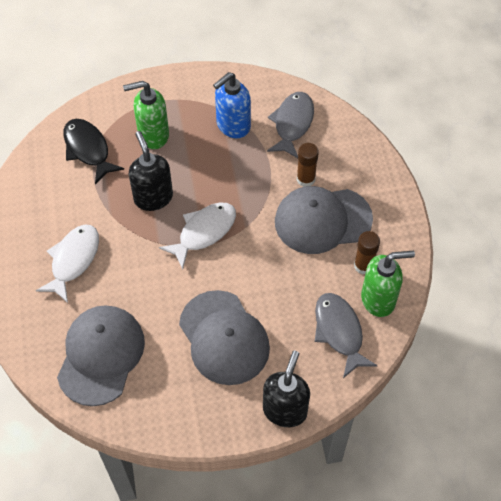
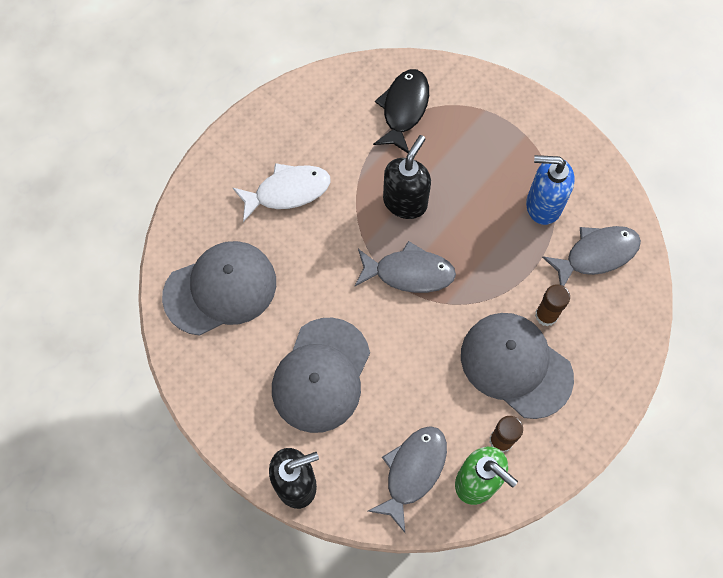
camera: 50 degrees right, 10 degrees up
green soap dispenser [123,81,169,149] -> none
white fish [159,202,236,269] -> grey fish [355,241,456,293]

